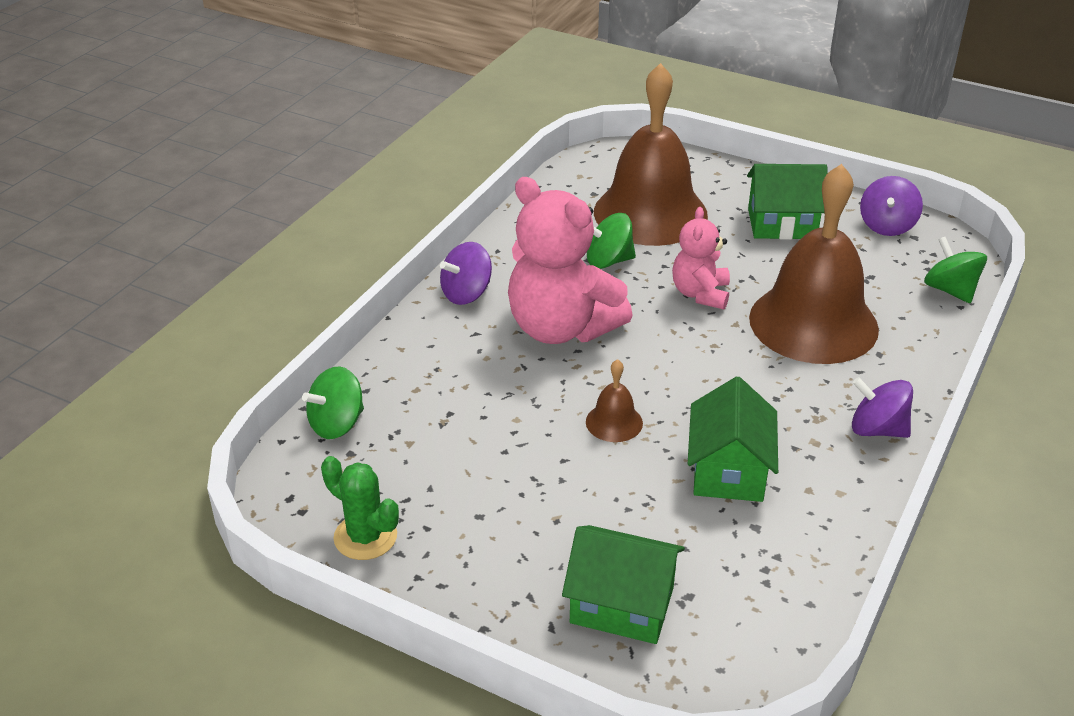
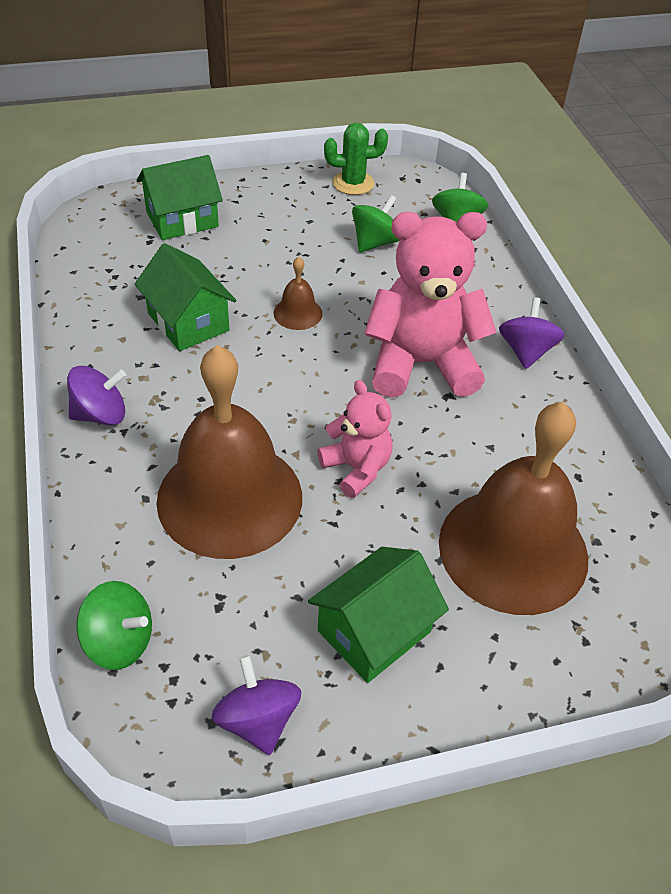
camera: 135 degrees right, 10 degrees up
green spinning top [587,213,636,269] -> green spinning top moved to [352,195,400,252]

